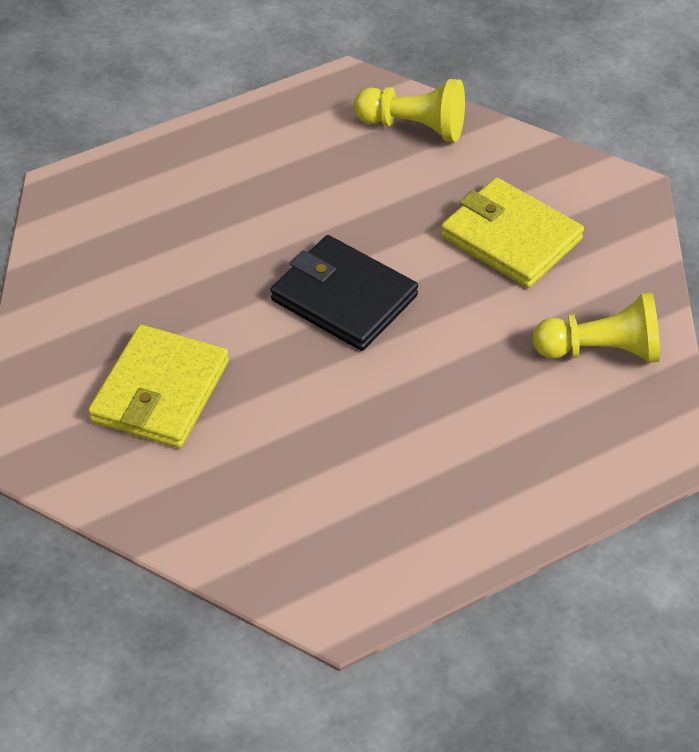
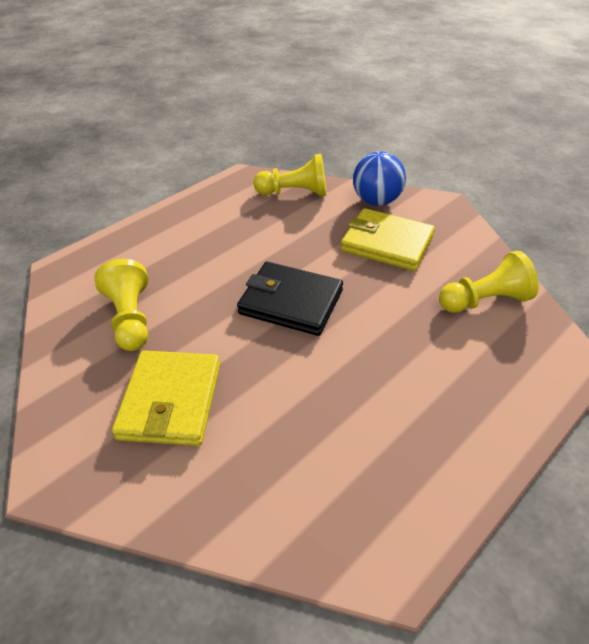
camera: 15 degrees left, 5 degrees down
none -> yellow pawn [95,259,148,351]
none -> blue ball [353,151,406,206]

